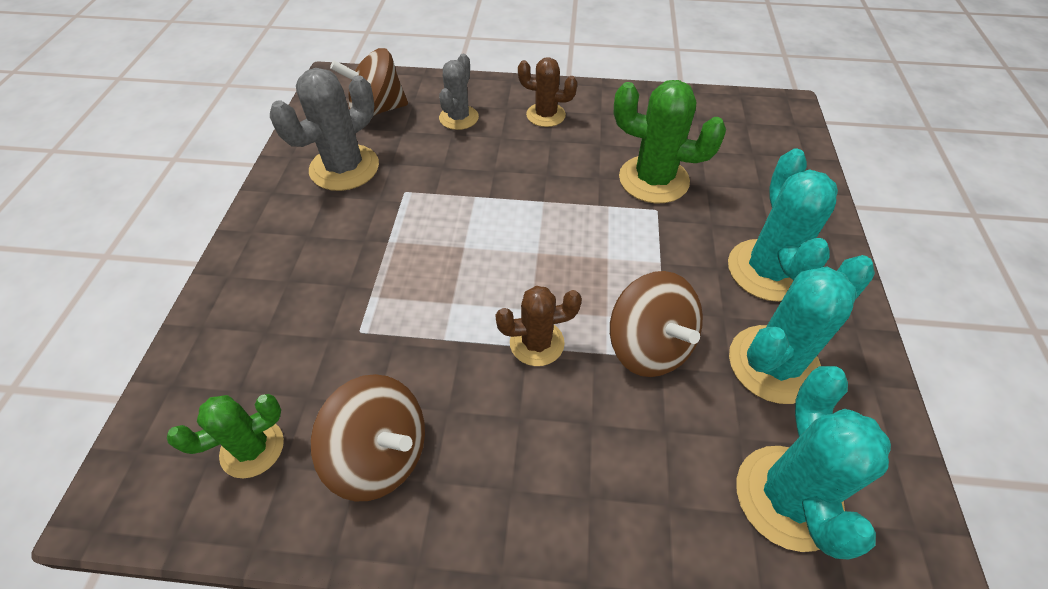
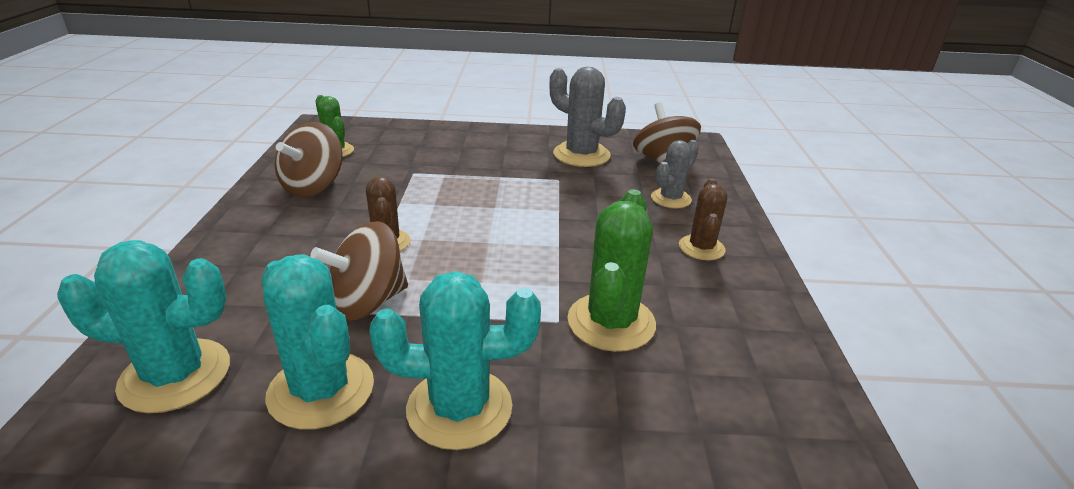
camera: 85 degrees right, 20 degrees down
grey cactus [439,54,479,130] -> grey cactus turned 60 degrees counterclockwise [651,140,699,208]

